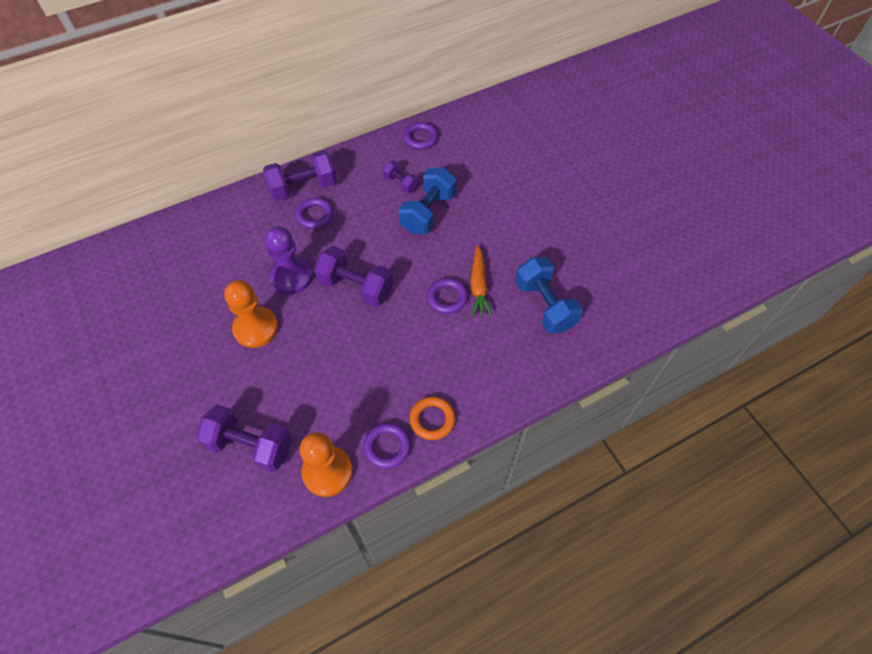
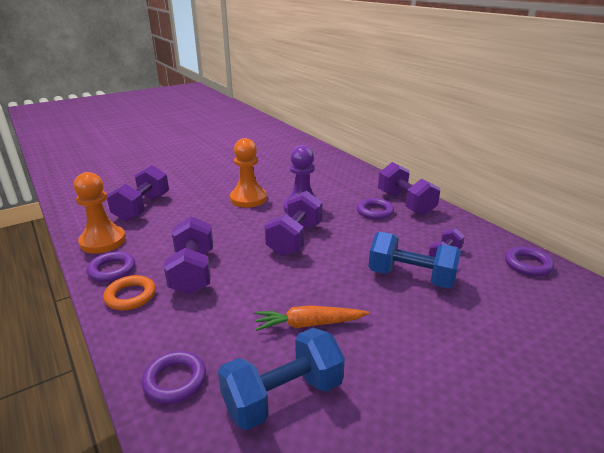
camera: 85 degrees right, 30 degrees down
purple ring [427,278,468,314] -> purple ring moved to [142,351,206,404]
none -> purple dumbbell [164,216,213,295]

